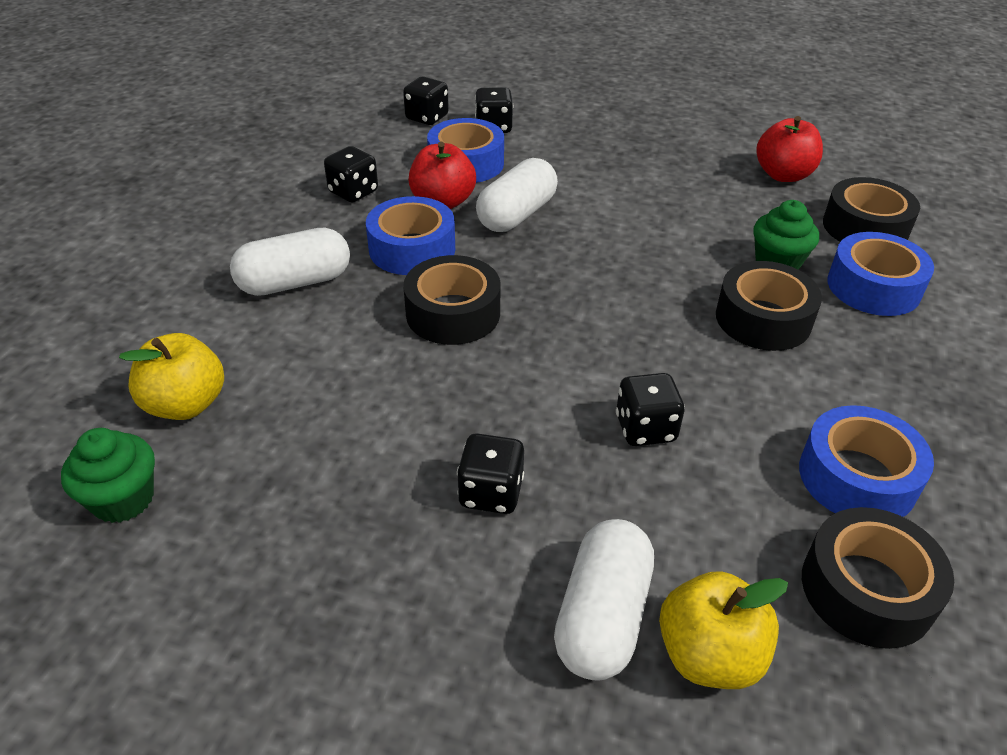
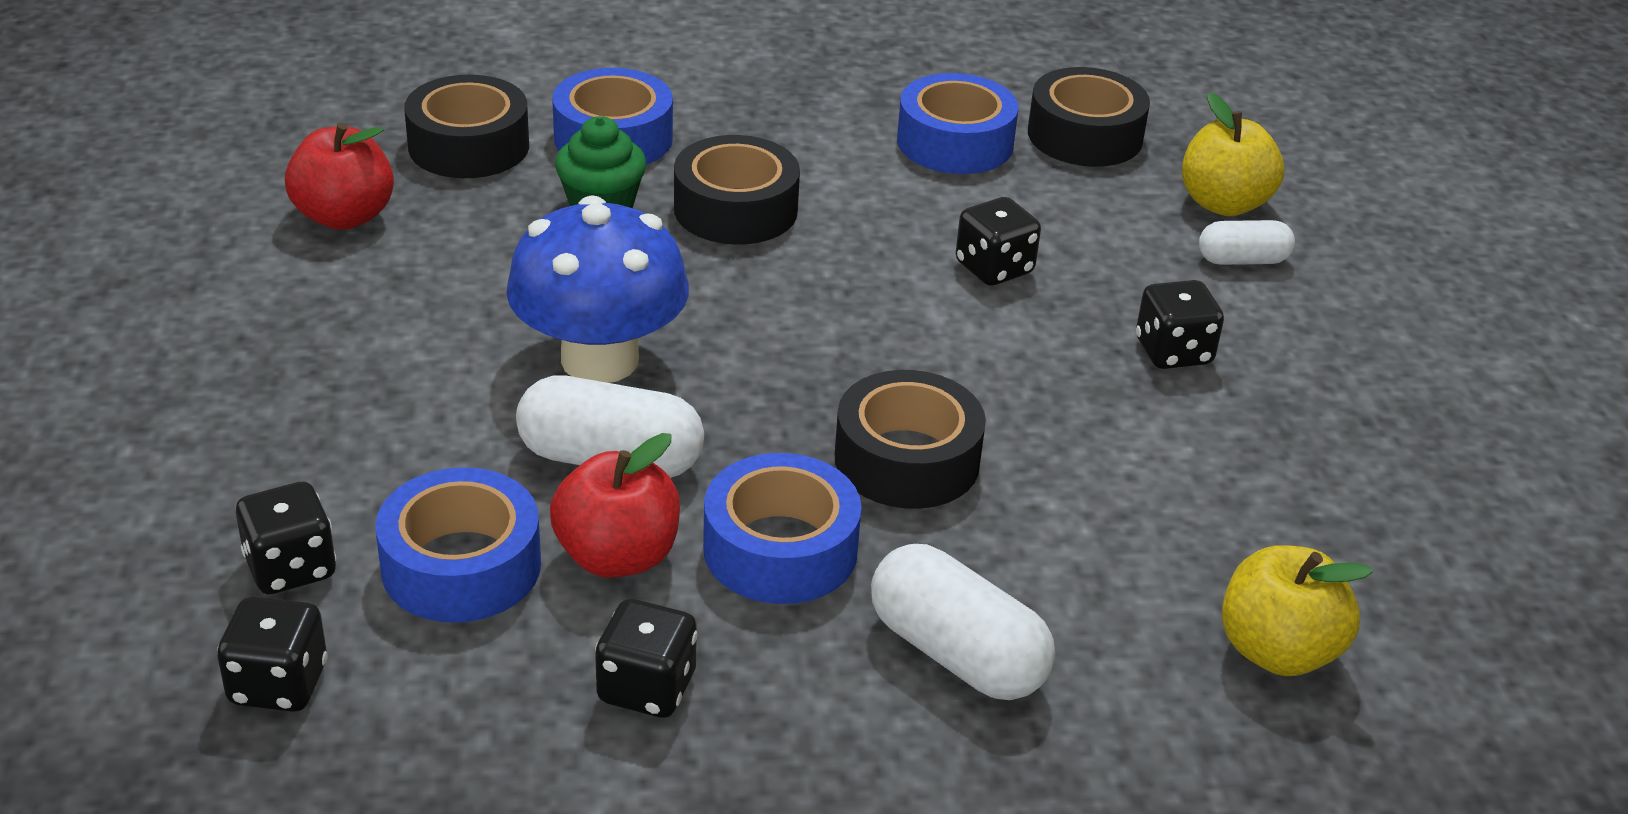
camera: 115 degrees left, 5 degrees down
green cupcake [61,428,155,523] -> none
white capsule [554,519,654,681] -> white capsule [1199,220,1295,265], size x0.60
none -> blue mushroom [506,195,689,383]

